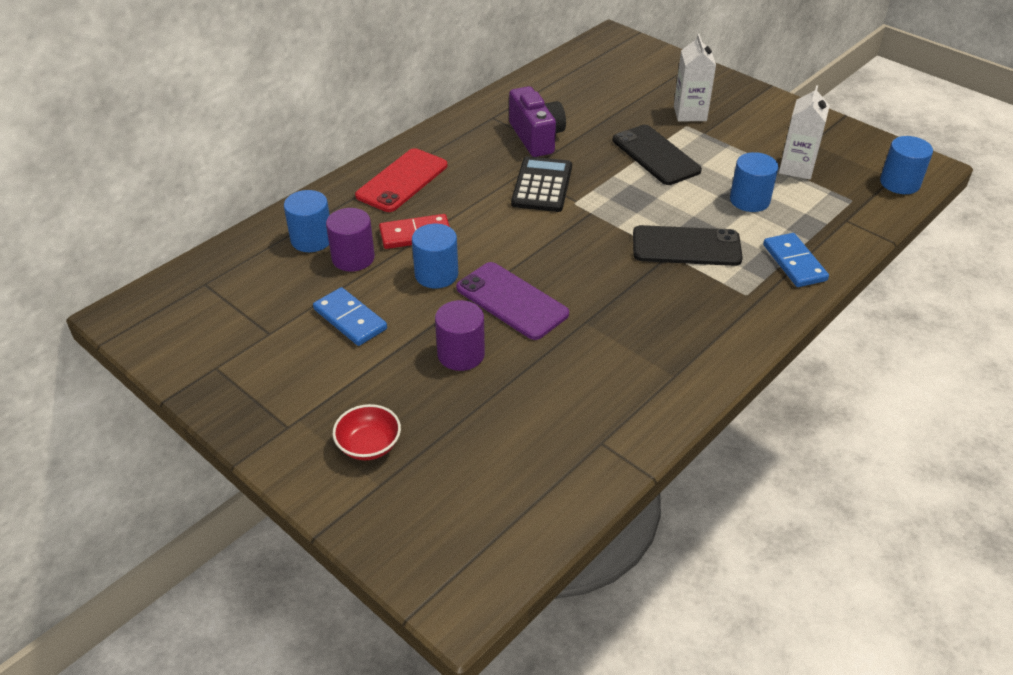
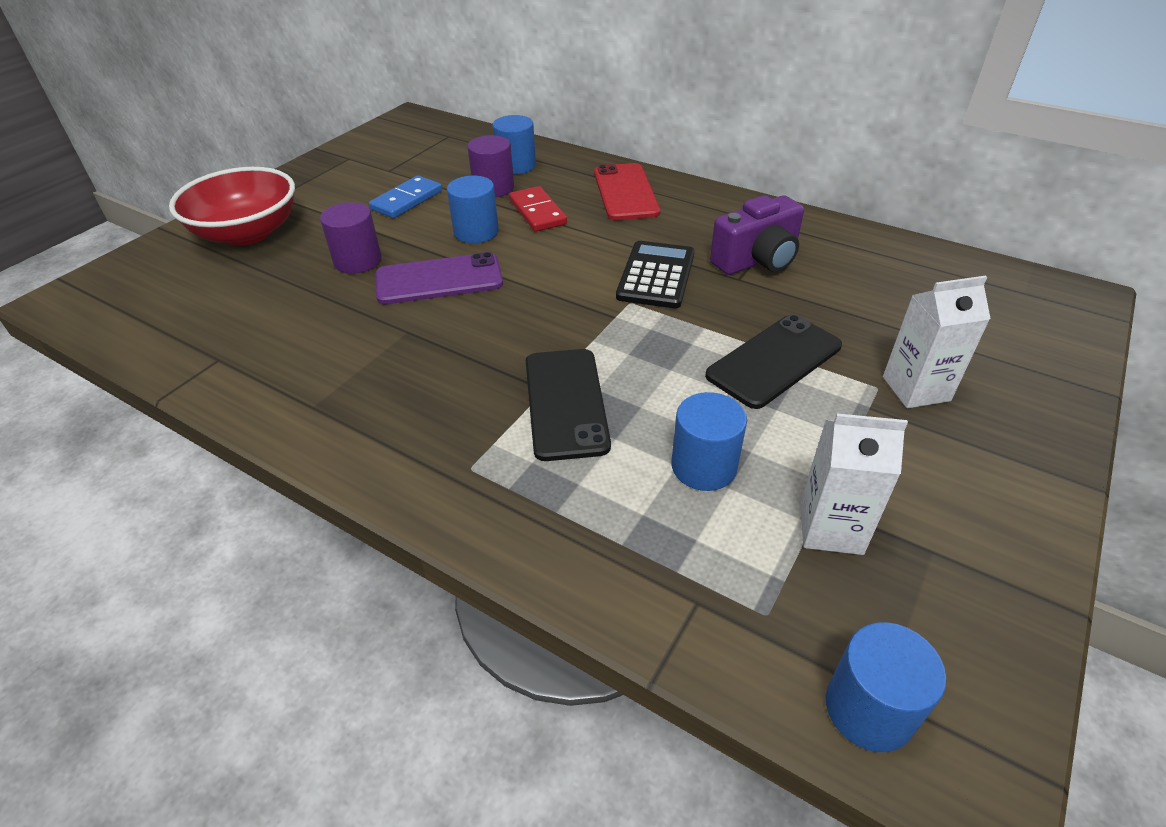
camera: 80 degrees right, 0 degrees up
red bowl [333,404,401,460] -> red bowl [169,167,295,246], size x2.00
red phone [355,148,447,212] -> red phone turned 60 degrees clockwise [594,163,660,220]
purple phone [456,262,569,340] -> purple phone turned 45 degrees clockwise [376,252,503,304]
black calculator [511,156,572,212] -> black calculator turned 75 degrees counterclockwise [616,241,695,308]
blue domino [763,233,829,287] -> none

